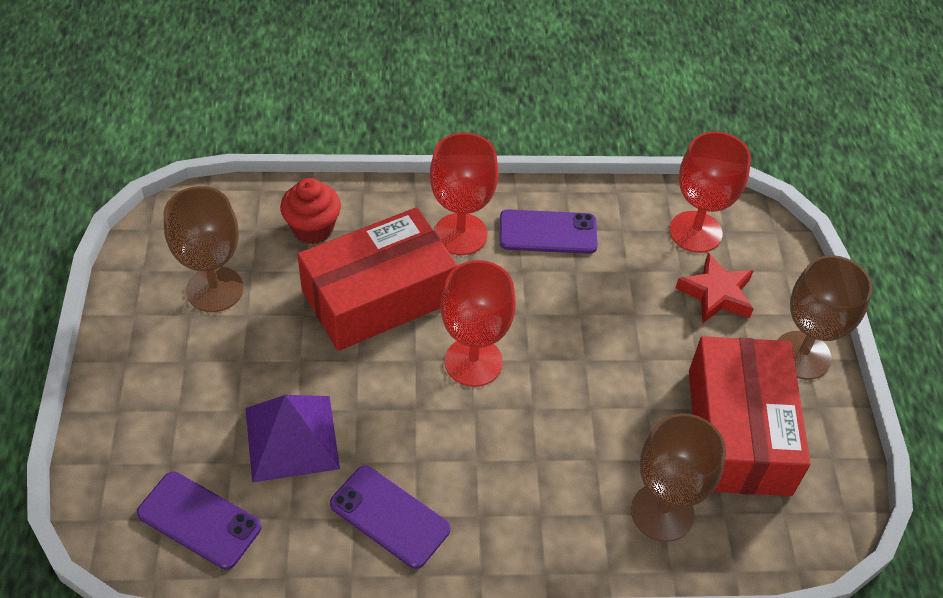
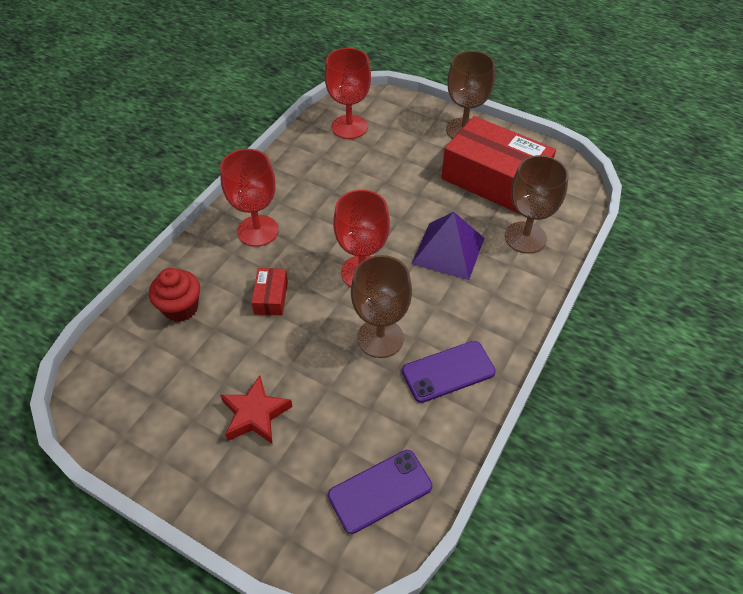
camera: 55 degrees left, 0 degrees up
brown goblet [163,186,243,312] -> brown goblet moved to [351,255,412,358]
purple pyramid [245,395,340,483] -> purple pyramid moved to [412,212,484,280]
red box [297,207,457,351] -> red box [251,268,288,315], size x0.42
purple phone [499,209,598,254] -> none
red star [675,253,754,324] -> red star moved to [220,375,293,444]

